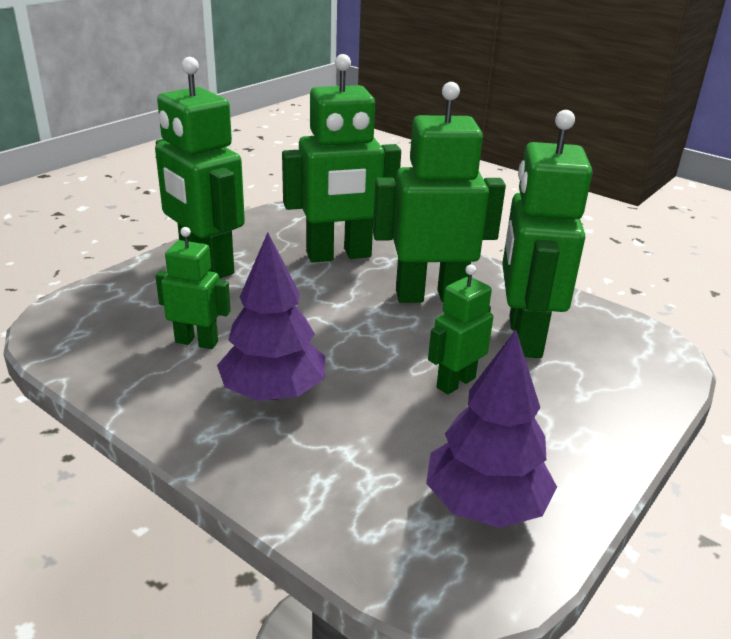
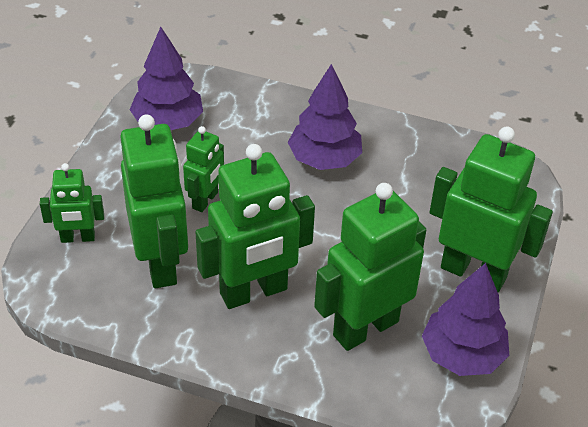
camera: 160 degrees right, 15 degrees up
green robot [155,227,231,349] -> green robot moved to [40,163,104,243]
none -> purple tree [422,263,509,376]

